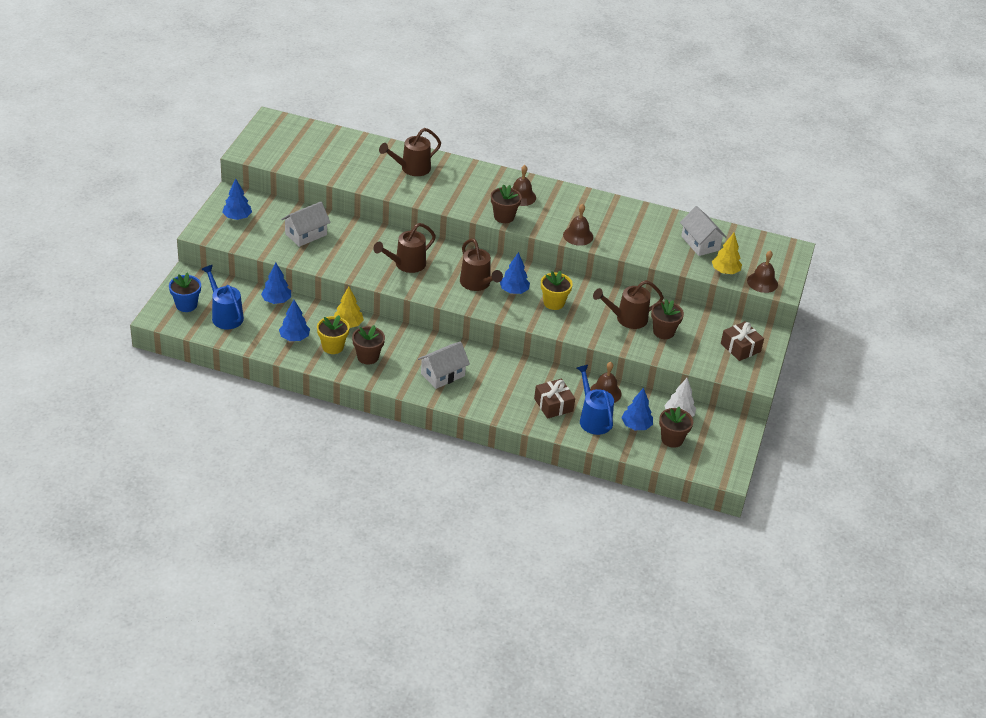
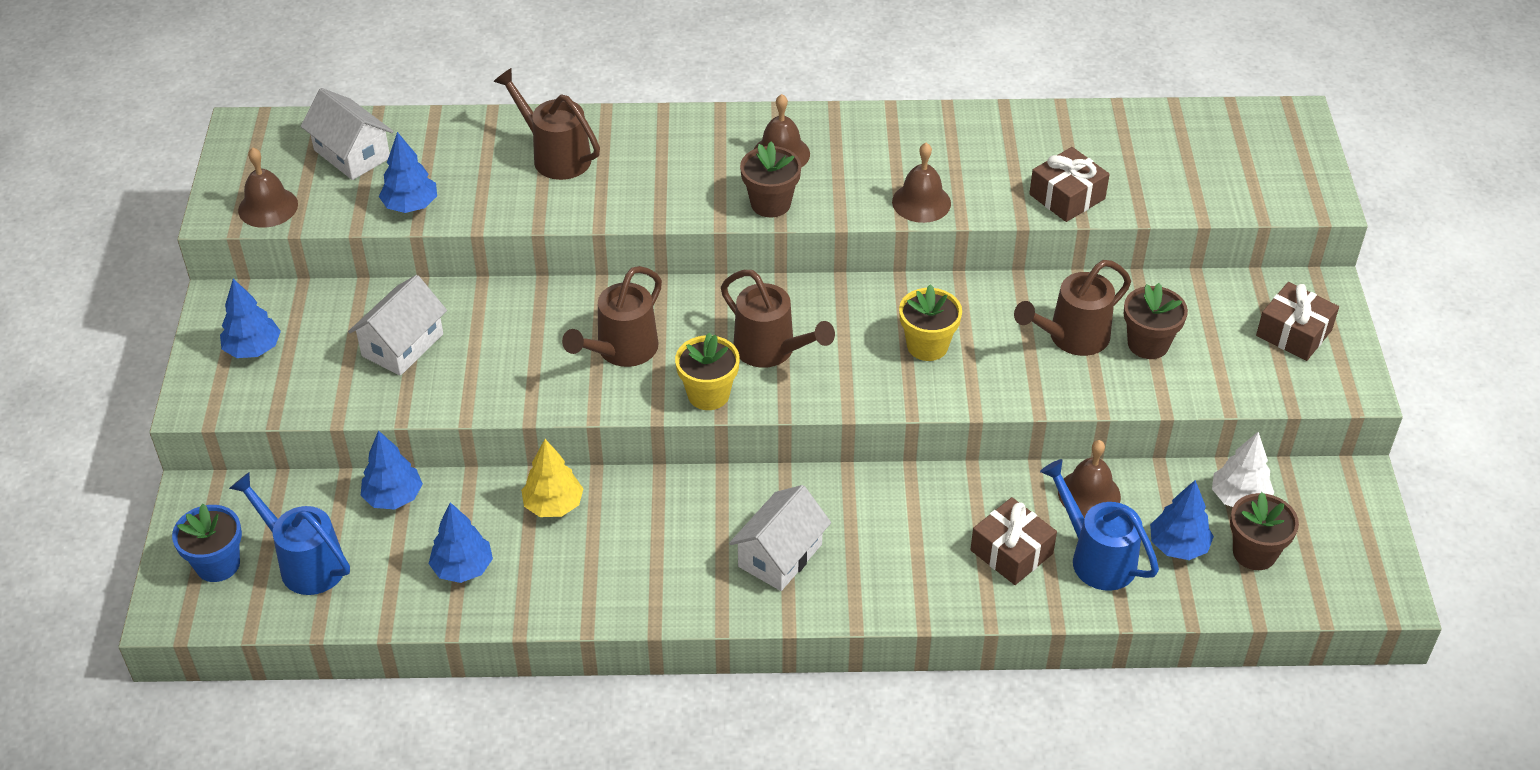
camera: 15 degrees left, 5 degrees up
yellow flower pot [317,315,350,354] -> yellow flower pot moved to [675,332,740,410]
brown flower pot [352,325,385,364] -> none
brown watering can [379,128,441,176] -> brown watering can turned 90 degrees clockwise [493,68,600,180]
blue tree [500,252,530,294] -> blue tree moved to [379,132,437,213]
white house [680,206,727,256] -> white house moved to [301,88,393,180]
yellow tree [712,233,742,274] -> none
brown bell [747,251,778,293] -> brown bell moved to [238,147,298,228]
none -> brown gift [1029,147,1110,222]

